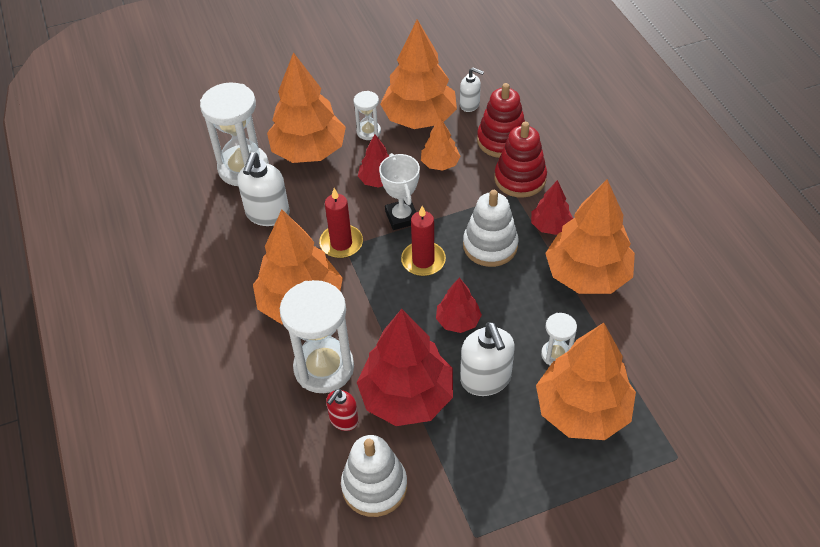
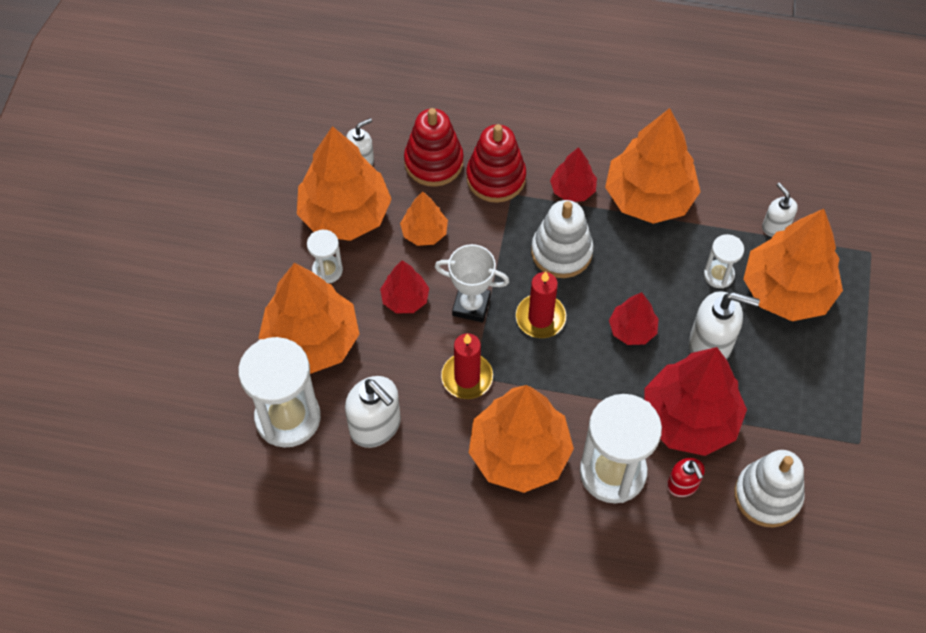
camera: 60 degrees left, 10 degrees up
none -> white soap dispenser [762,183,798,237]

